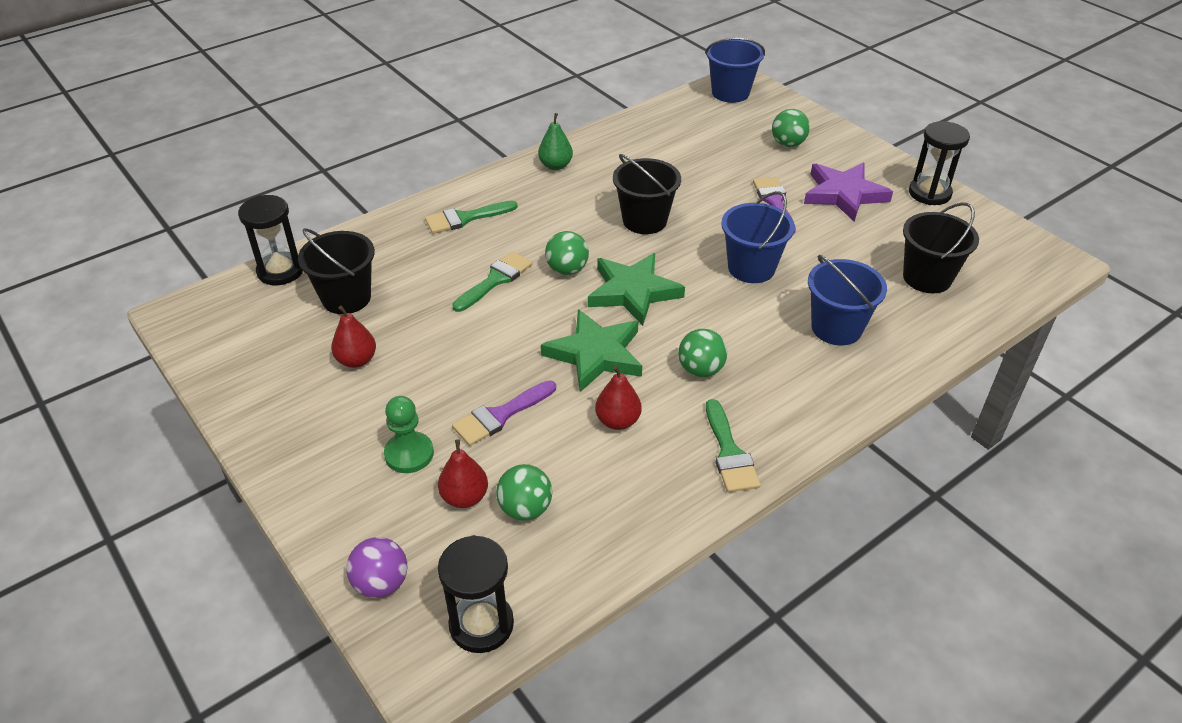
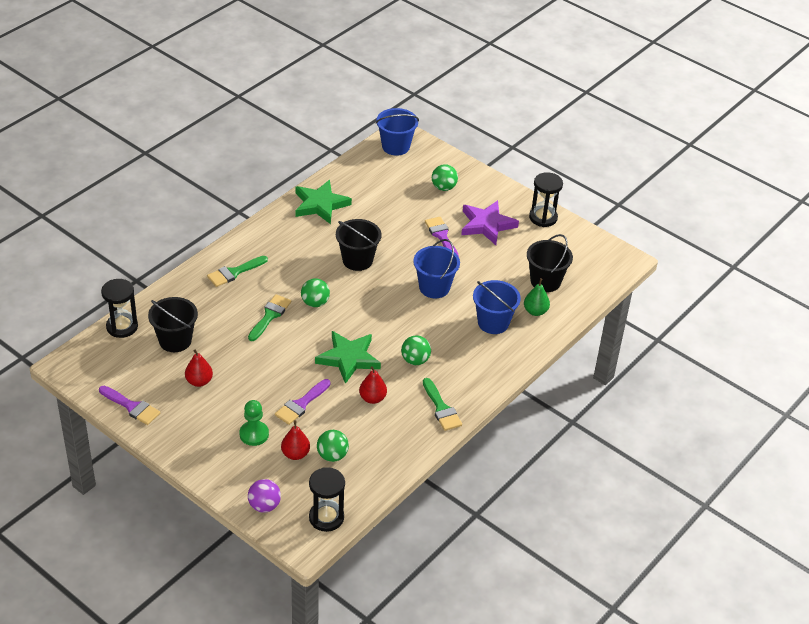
camera: 15 degrees left, 0 degrees up
green pear [538,113,573,170] -> green pear moved to [524,278,550,316]
green star [588,253,685,326] -> green star moved to [295,180,352,224]
none -> purple brush [99,386,160,425]

